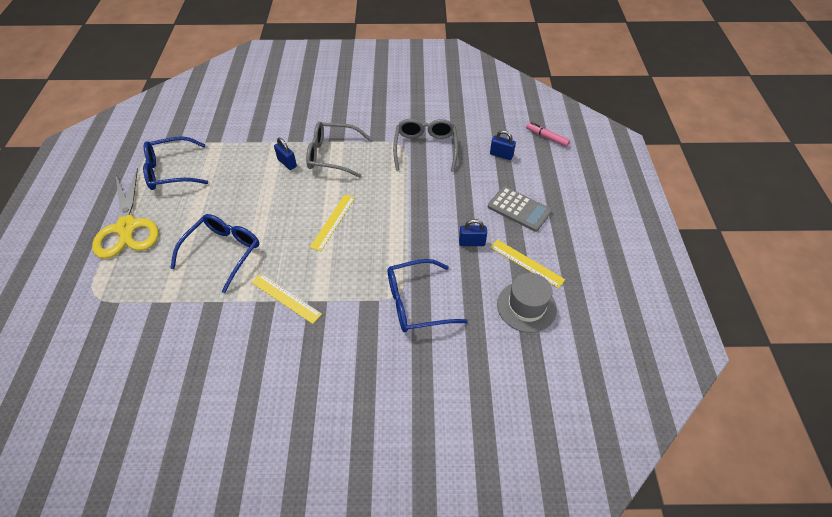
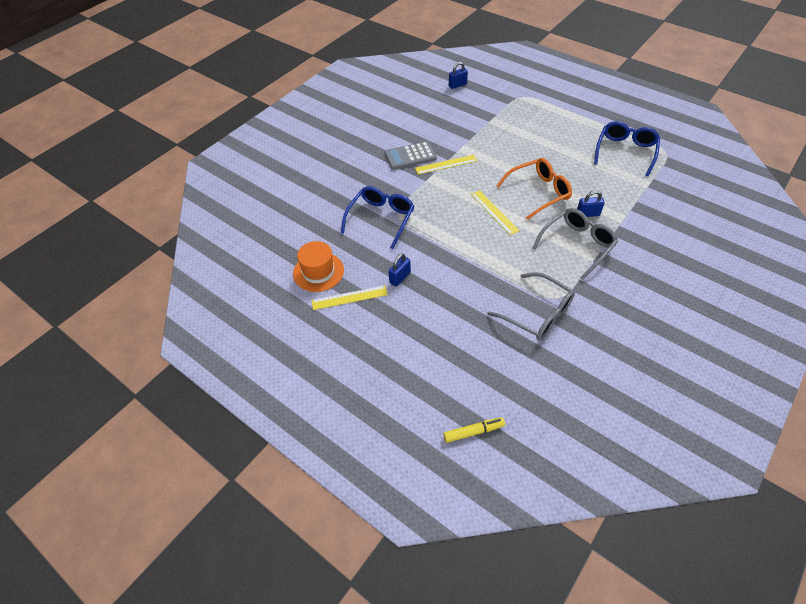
camera: 130 degrees right, 0 degrees up
yellow scissors [92,168,159,259] -> none
blue glasses [170,214,259,293] -> none
grey calculator [488,187,552,232] -> grey calculator moved to [385,141,437,170]
blue padlock [490,130,516,160] -> blue padlock moved to [449,62,468,89]
grey hat [497,273,557,333] -> orange hat [293,241,344,292]
pink marker [526,122,570,147] -> yellow marker [443,417,505,443]
none -> orange glasses [496,158,572,220]

